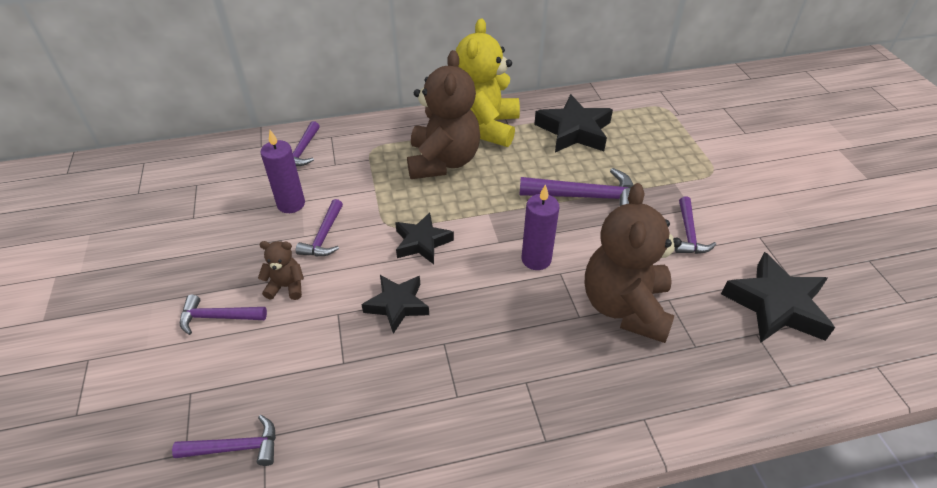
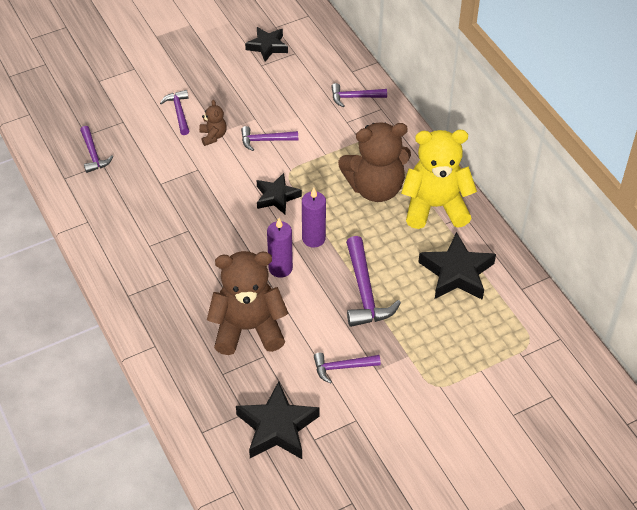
camera: 75 degrees right, 5 degrees up
purple candle [261,130,305,213] -> purple candle moved to [302,188,326,247]
black star [361,275,429,334] -> black star moved to [245,27,288,62]

